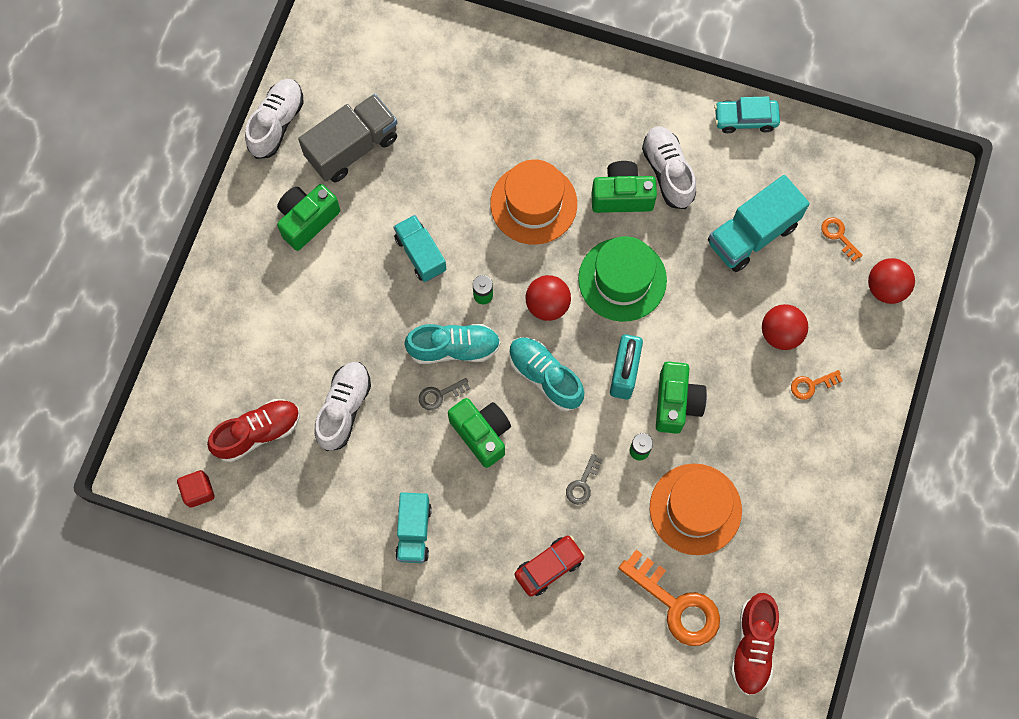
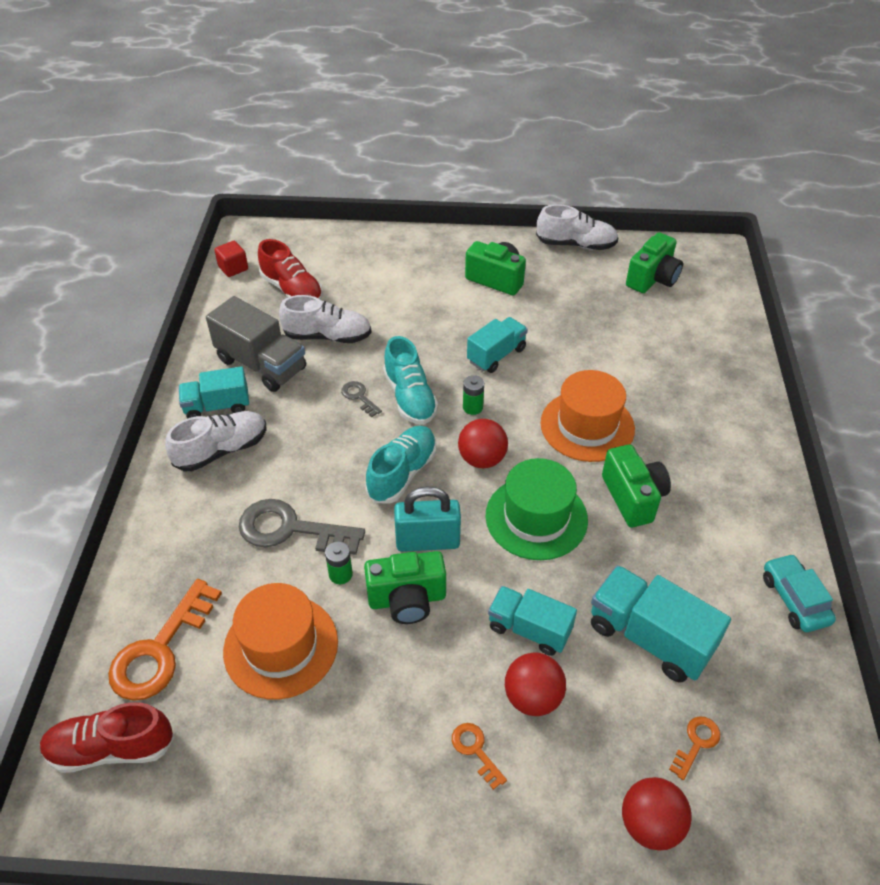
camera: 75 degrees right, 25 degrees down
grey truck [298,94,397,182] -> grey truck moved to [206,296,306,392]
green camera [448,398,511,468] -> green camera moved to [626,232,683,293]
red car [515,536,585,596] -> none
grey key [566,454,603,505] -> grey key [239,499,365,555], size x2.09
white shoe [642,126,696,209] -> white shoe moved to [165,411,266,472]
none -> turquoise truck [488,586,577,656]

